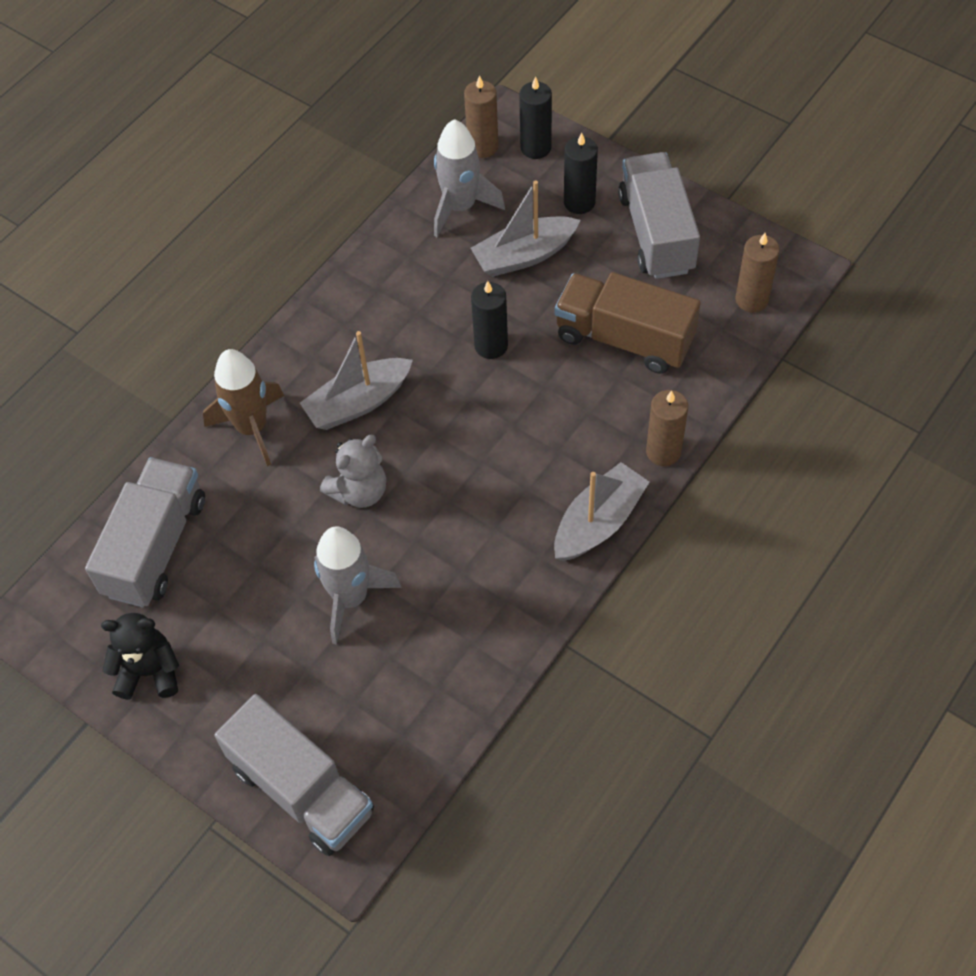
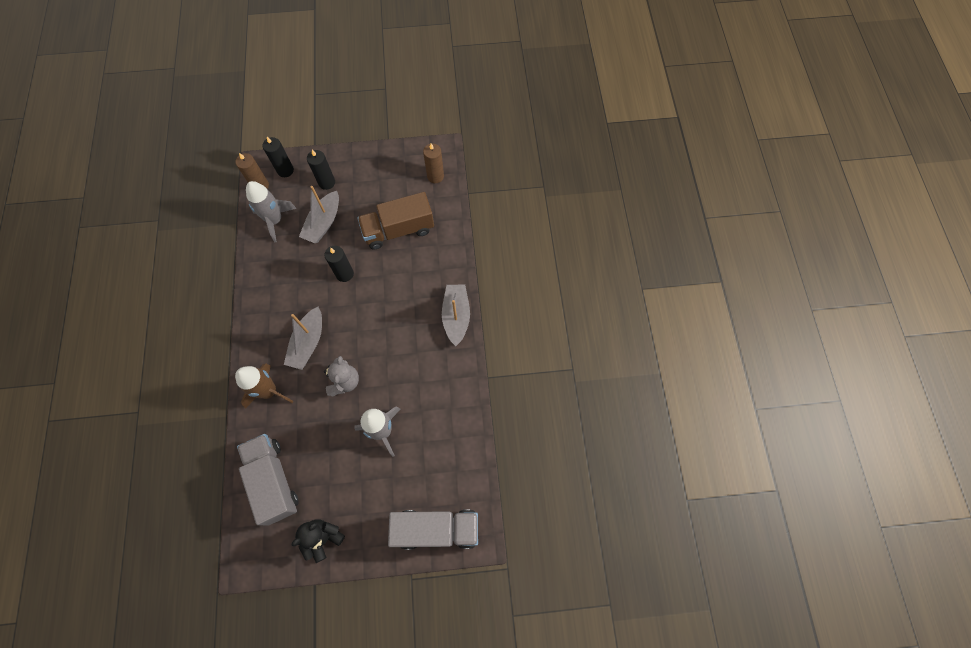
camera: 45 degrees left, 10 degrees up
grey truck [618,152,700,279] -> none
brown candle [646,390,688,466] -> none

